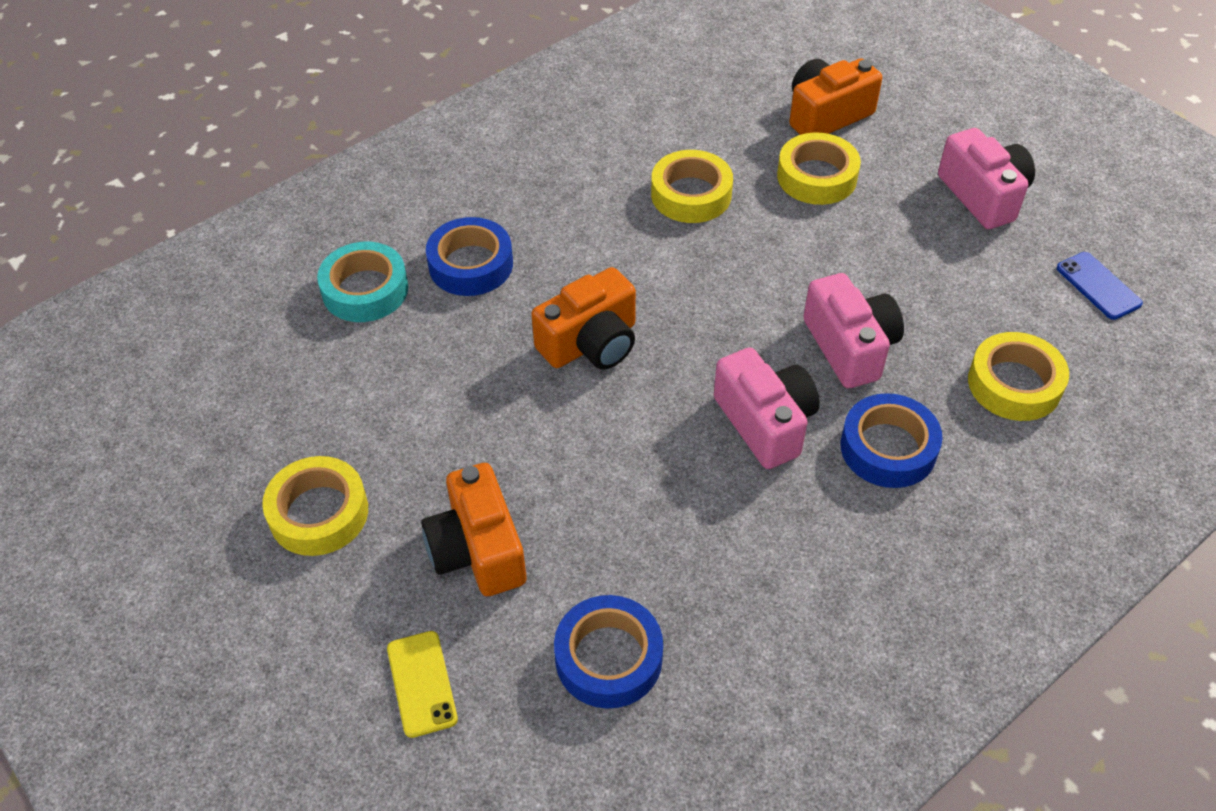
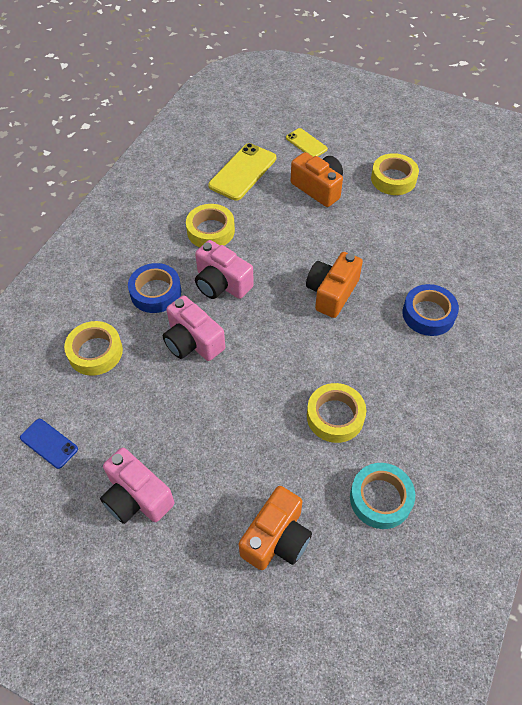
camera: 155 degrees right, 5 degrees up
turquoise tape [317,242,408,322] -> turquoise tape moved to [350,463,415,529]
blue tape [554,595,663,709] -> yellow phone [208,143,276,201]
yellow tape [777,133,861,205] -> yellow tape moved to [186,204,235,247]

